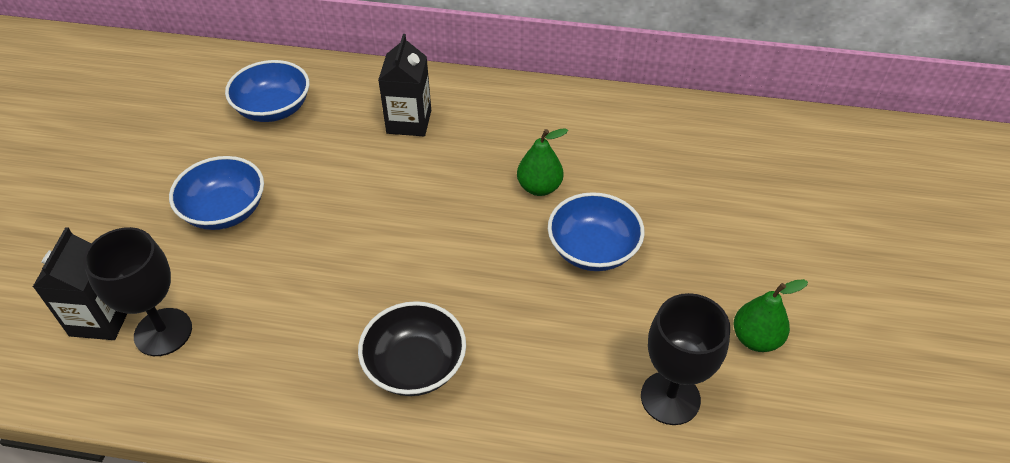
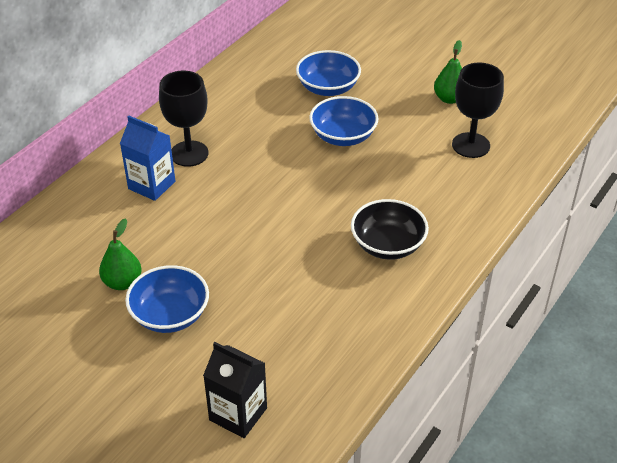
camera: 65 degrees left, 5 degrees down
black goblet [83,227,192,356] -> black goblet moved to [159,71,208,167]
blue bowl [225,60,310,122] -> blue bowl moved to [296,50,361,96]
black carton [378,34,431,136] -> blue carton [120,115,175,201]
green pear [517,128,568,196] -> green pear moved to [99,218,142,290]

